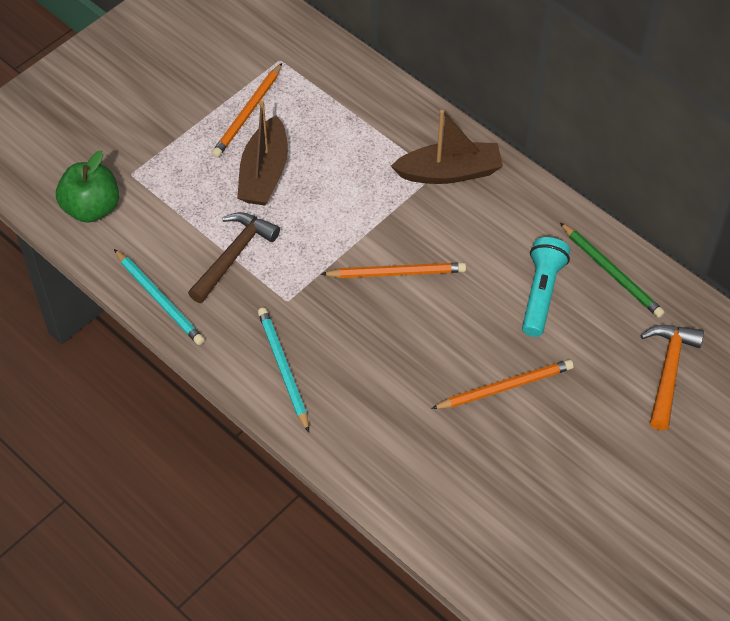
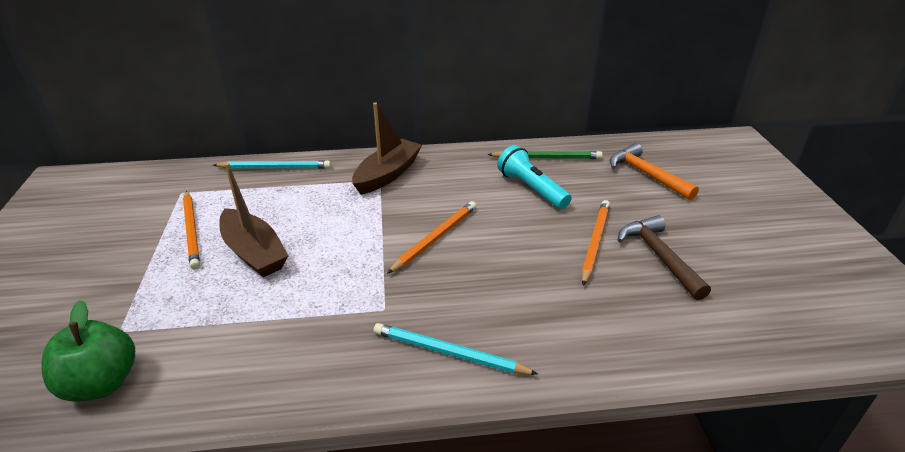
camera: 50 degrees left, 20 degrees down
turquoise pencil [114,249,205,345] -> turquoise pencil moved to [213,160,331,169]
brown hammer [188,212,280,303] -> brown hammer moved to [618,215,711,300]

